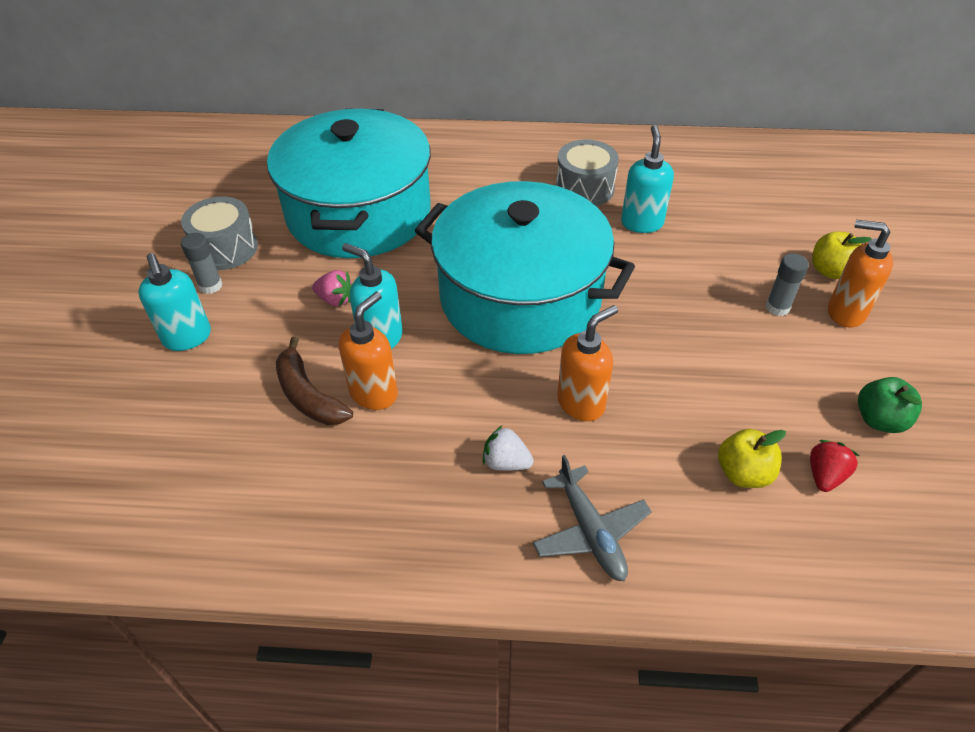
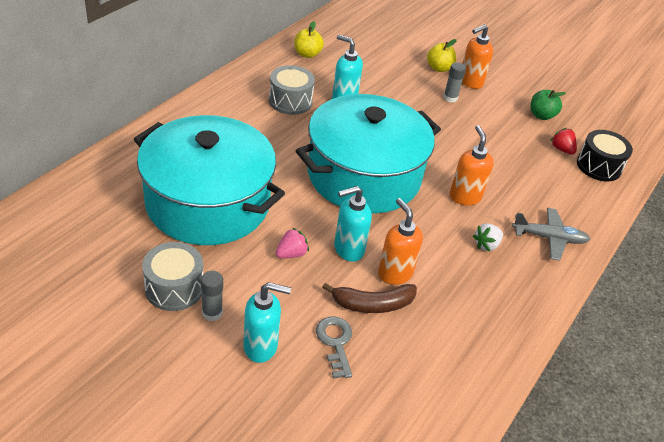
camera: 65 degrees left, 5 degrees down
yellow apple [718,429,786,488] -> yellow apple moved to [294,21,324,58]
none -> grey key [316,317,352,379]
none -> black drum [577,130,633,181]

